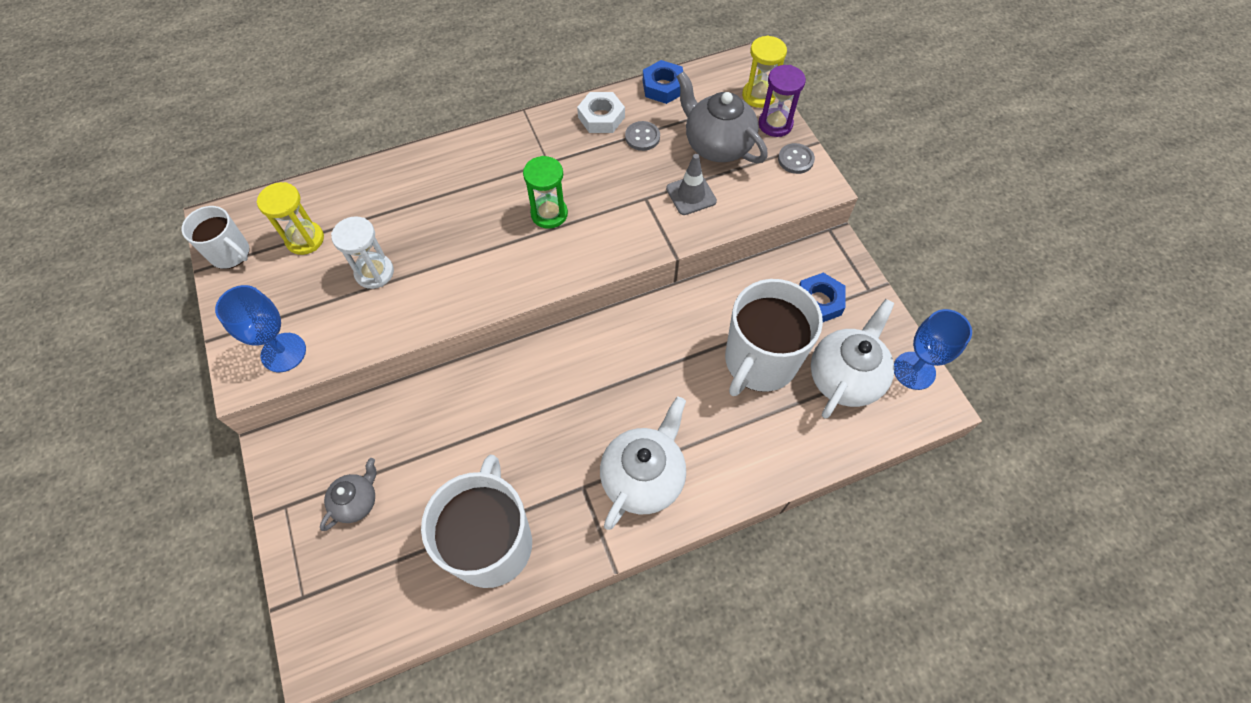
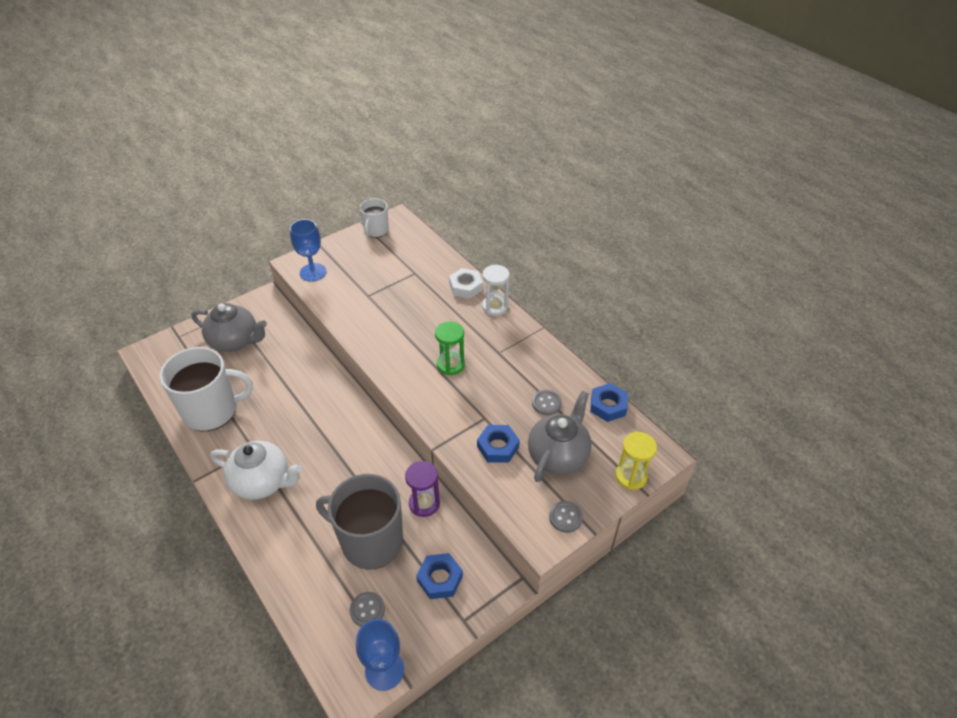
camera: 75 degrees right, 15 degrees down
yellow hourglass [257,182,324,255] -> none
grey teapot [320,458,377,531] -> grey teapot [191,303,267,352], size x1.78
white hourglass [331,216,394,289] -> white hourglass moved to [482,265,510,316]
white nut [577,92,625,133] -> white nut moved to [449,268,483,298]
grey traffic cone [666,154,717,215] -> blue nut [477,425,520,463]
white mug [725,279,823,396] -> grey mug [316,474,403,570]
purple hourglass [759,65,806,137] -> purple hourglass moved to [405,461,440,517]
white teapot [811,299,895,418] -> grey button [350,592,385,627]

